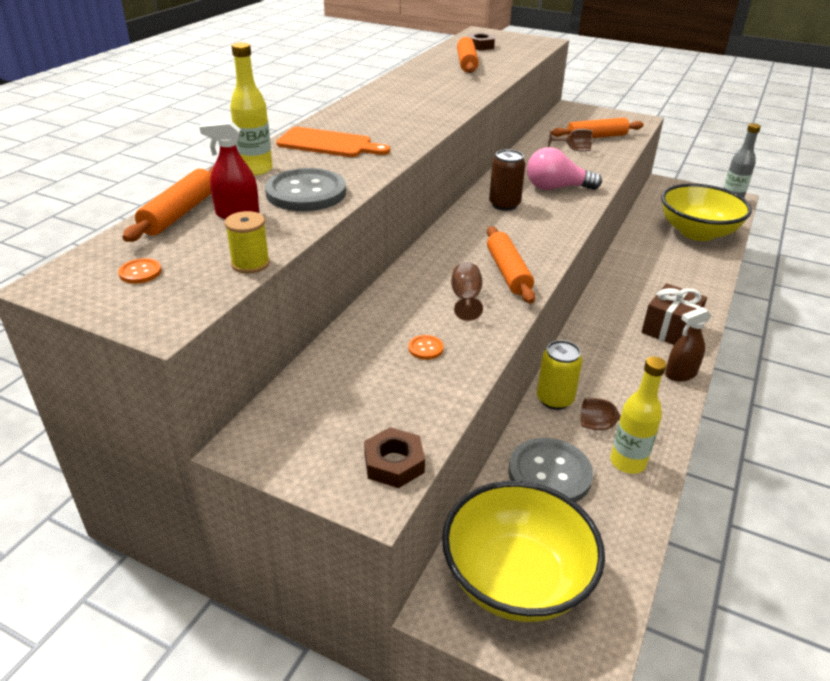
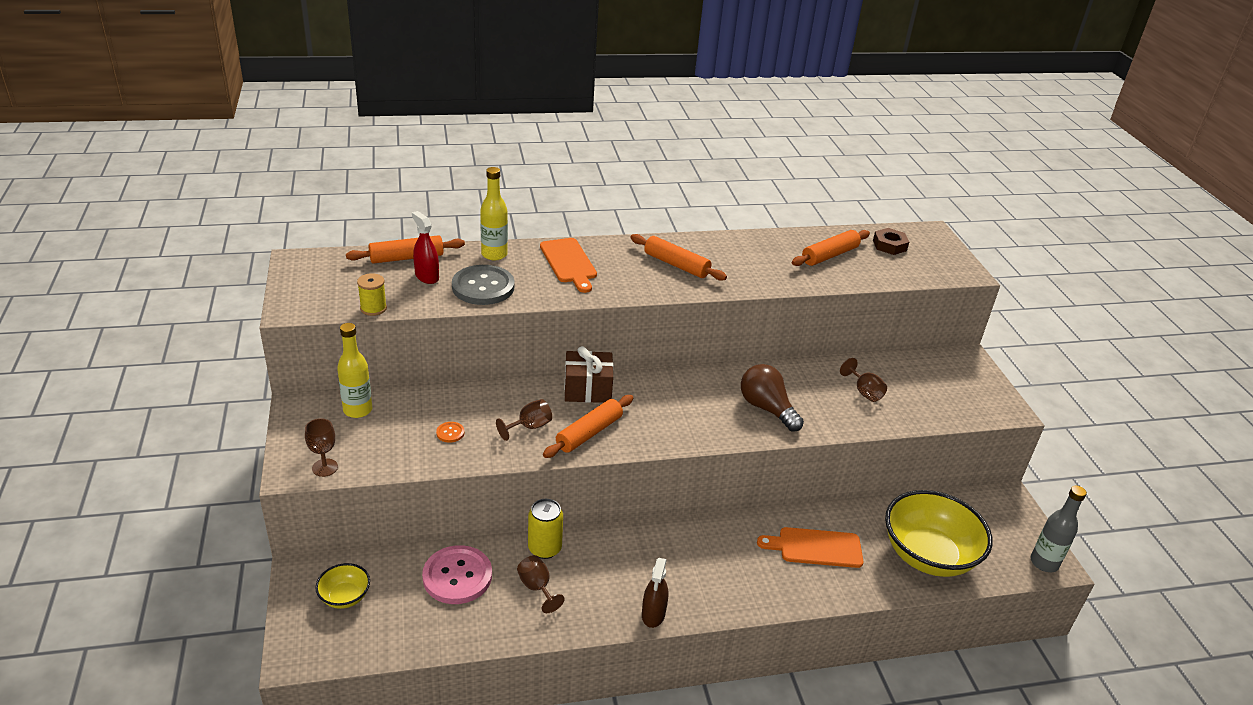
camera: 50 degrees right, 0 degrees up
orange button [118,258,162,284] -> none
brown nut [364,427,425,488] -> brown goblet [305,418,338,477]
yellow bowl [442,481,605,622] -> yellow bowl [315,563,370,609], size x0.46
brown can [489,149,525,211] -> none
grey button [508,438,593,502] -> pink button [422,545,492,604]
pink light bulb [527,147,602,190] -> brown light bulb [741,364,804,432]
orange rolling pin [551,118,644,138] -> orange rolling pin moved to [630,234,727,281]
yellow bottle [610,356,666,474] -> yellow bottle moved to [337,323,372,418]
brown gift [641,283,707,345] -> brown gift moved to [564,346,613,403]
brown spray bottle [665,307,712,381] -> brown spray bottle turned 105 degrees counterclockwise [642,558,668,628]
none -> orange cutting board [757,527,863,568]

